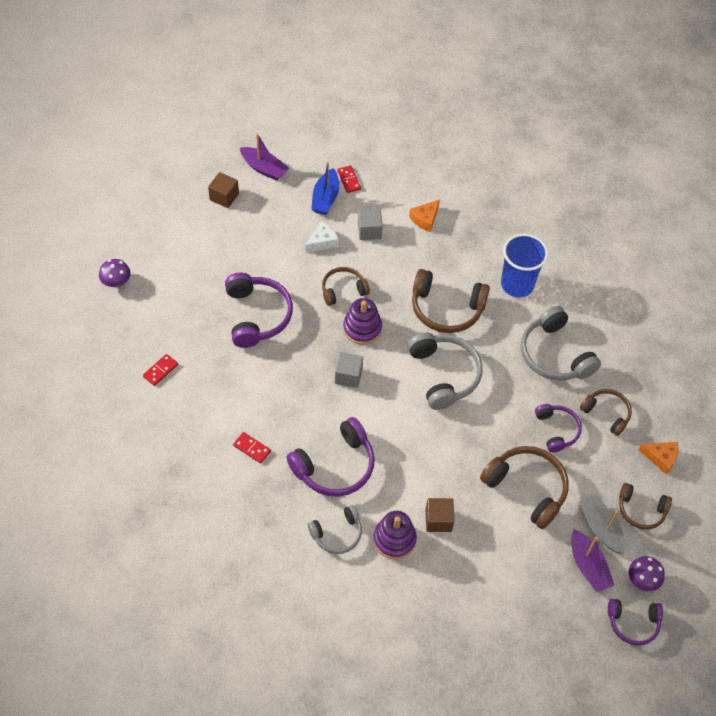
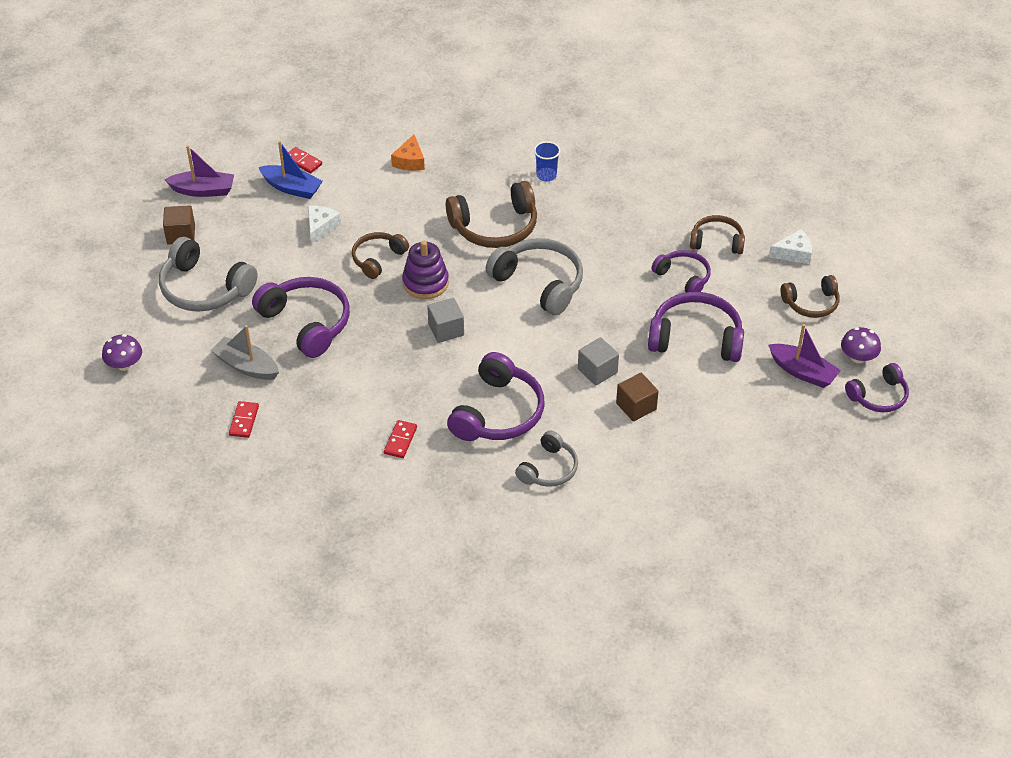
camera: 30 degrees left, 10 degrees down
red domino [233,432,271,463] -> red domino turned 75 degrees counterclockwise [384,420,417,458]
blue boat [311,161,339,215] -> blue boat turned 45 degrees counterclockwise [259,141,323,199]
grey cube [358,208,383,240] -> grey cube moved to [578,337,619,386]
purple stacking toy [373,511,417,559] -> none
brown headphones [480,446,569,529] -> purple headphones [648,292,744,362]
blue cup [501,234,548,298] -> blue cup [534,141,560,181], size x0.52
grey headphones [521,306,601,381] -> grey headphones moved to [159,237,258,312]
grey boat [579,494,625,554] -> grey boat moved to [211,325,279,380]
orange cheese [638,442,678,475] -> white cheese [769,229,812,264]

